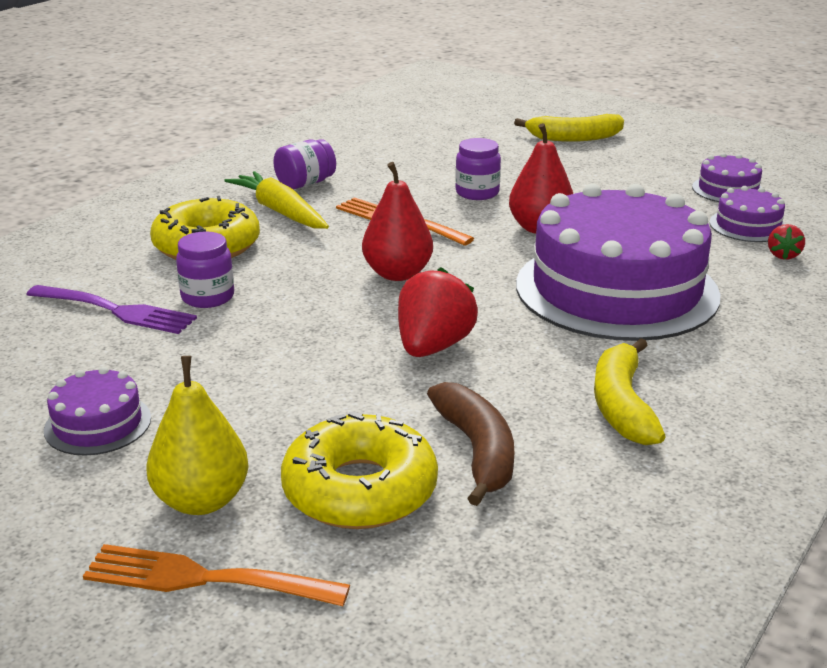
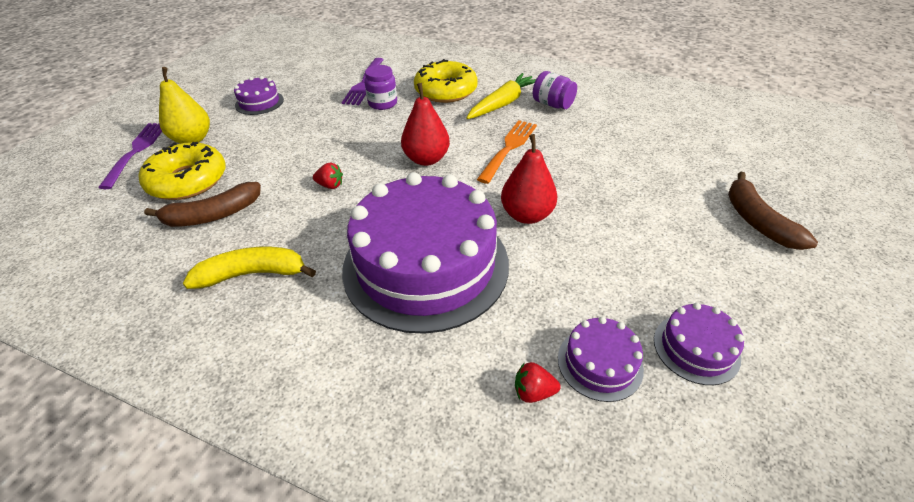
camera: 80 degrees right, 15 degrees up
orange fork [83,544,350,606] -> purple fork [98,123,162,189]
red strawberry [398,267,478,357] -> red strawberry [313,163,343,189], size x0.50
purple jar [455,138,501,200] -> none
yellow banana [514,114,624,142] -> brown banana [728,172,818,250]

